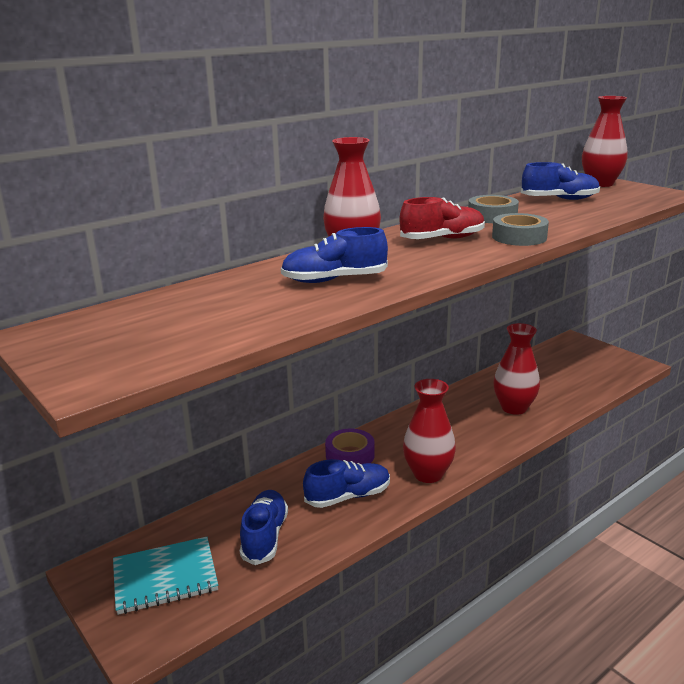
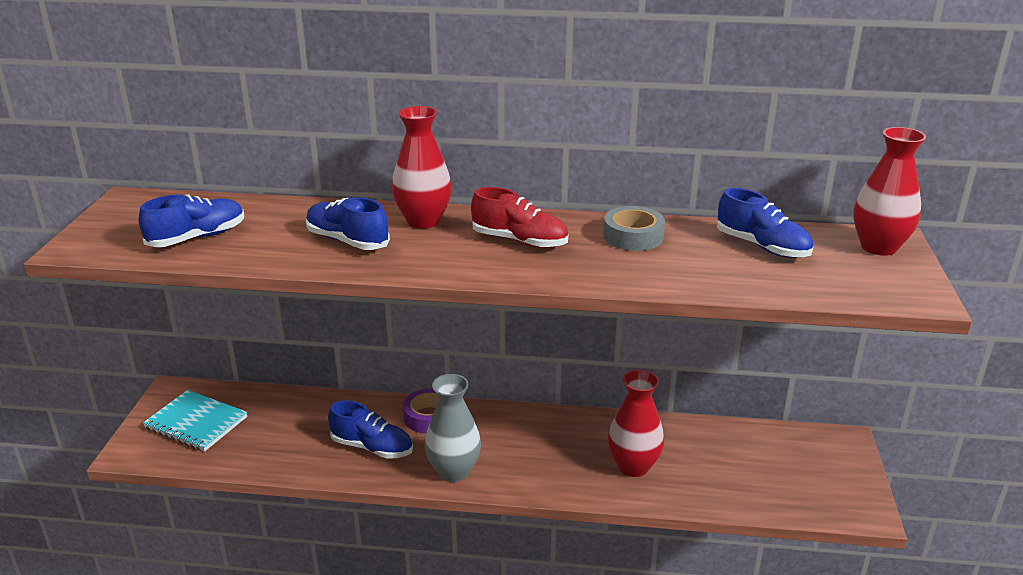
camera: 45 degrees right, 5 degrees up
blue shoe [240,490,288,565] -> blue shoe moved to [139,194,244,247]
red vase [403,379,456,483] -> grey vase [425,374,481,482]
grey tape [492,213,549,246] -> none

